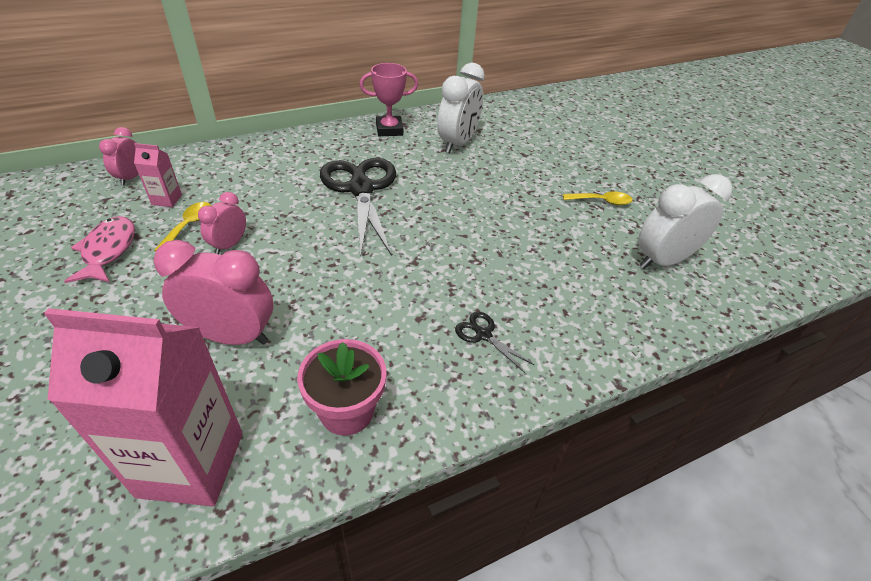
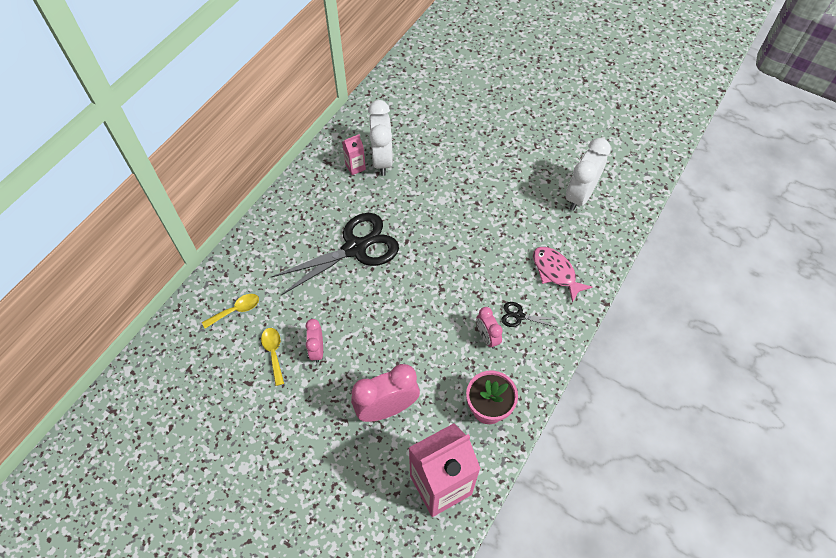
camera: 30 degrees left, 15 degrees up
pink fish [64,216,135,283] -> pink fish moved to [533,247,593,303]
pink clock [99,127,138,186] -> pink clock moved to [476,307,502,349]
pink carton [134,143,182,207] -> pink carton moved to [342,135,366,175]
black scissors [320,158,396,256] -> black scissors turned 105 degrees clockwise [271,213,399,295]
pink trophy [359,63,418,136] -> none
yellow spoon [563,191,633,205] -> yellow spoon moved to [202,294,259,329]

